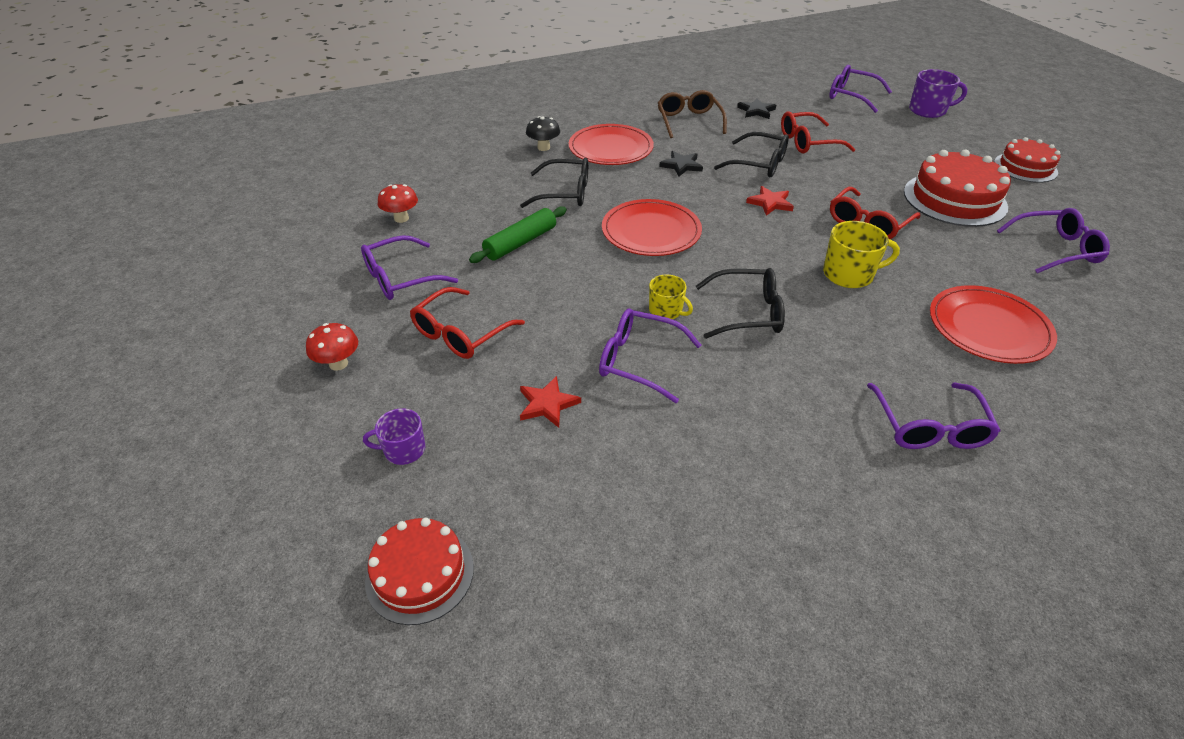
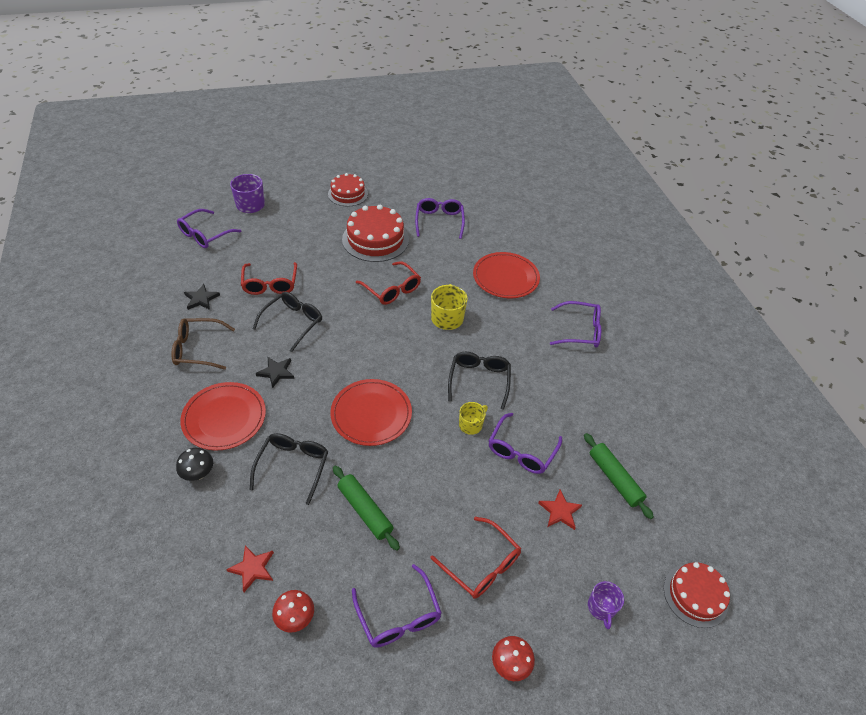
camera: 85 degrees left, 5 degrees up
red star [746,186,794,216] -> red star moved to [226,545,274,592]
none -> green rolling pin [584,433,654,519]

